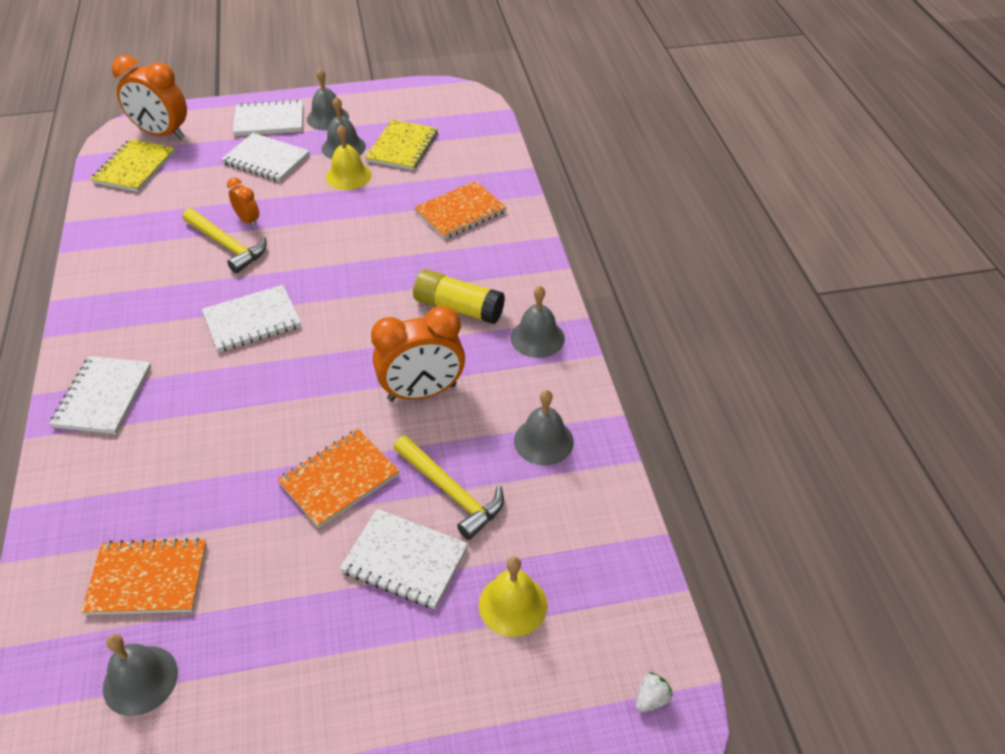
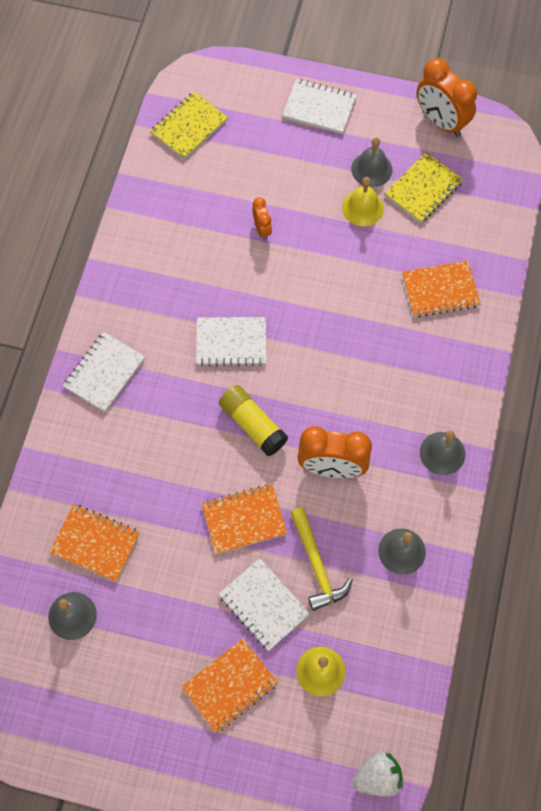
camera: 25 degrees right, 20 degrees up
orange clock [112,55,187,139] -> orange clock moved to [417,58,477,137]
yellow hammer [182,208,267,273] -> none
white notebook [222,133,310,182] -> none
grey bell [307,68,349,130] -> none
yellow glue stick [413,269,505,324] -> yellow glue stick moved to [219,385,288,456]
white strawberry [636,672,673,712] -> white strawberry [352,752,403,797], size x1.84
none -> orange notebook [182,638,278,733]

